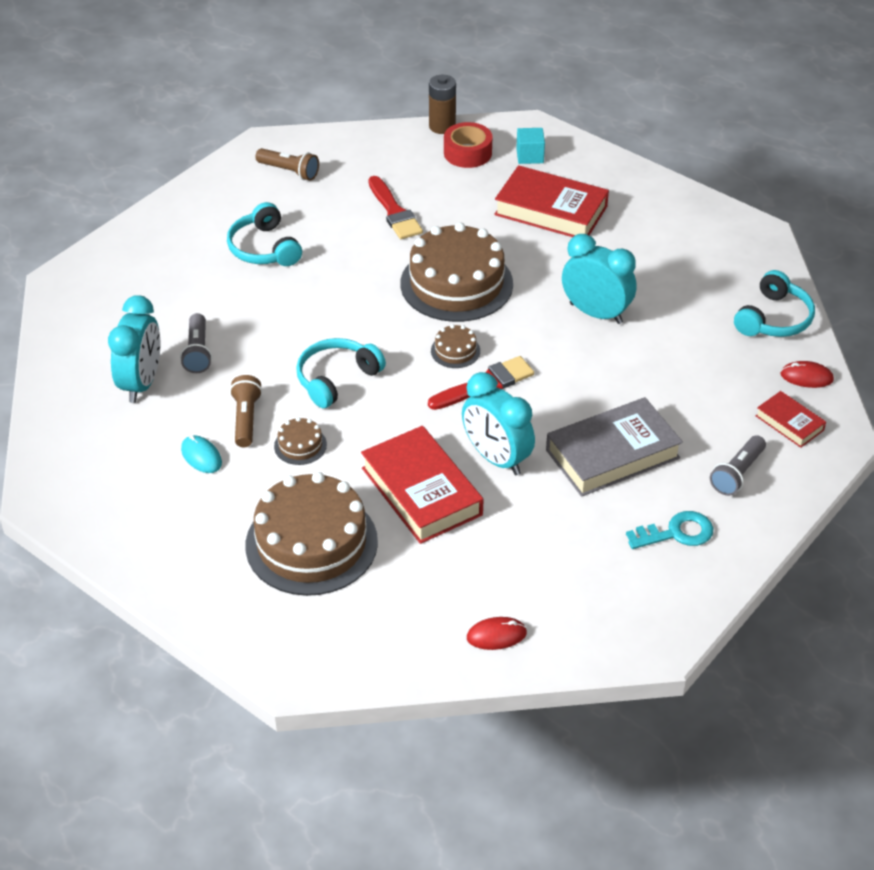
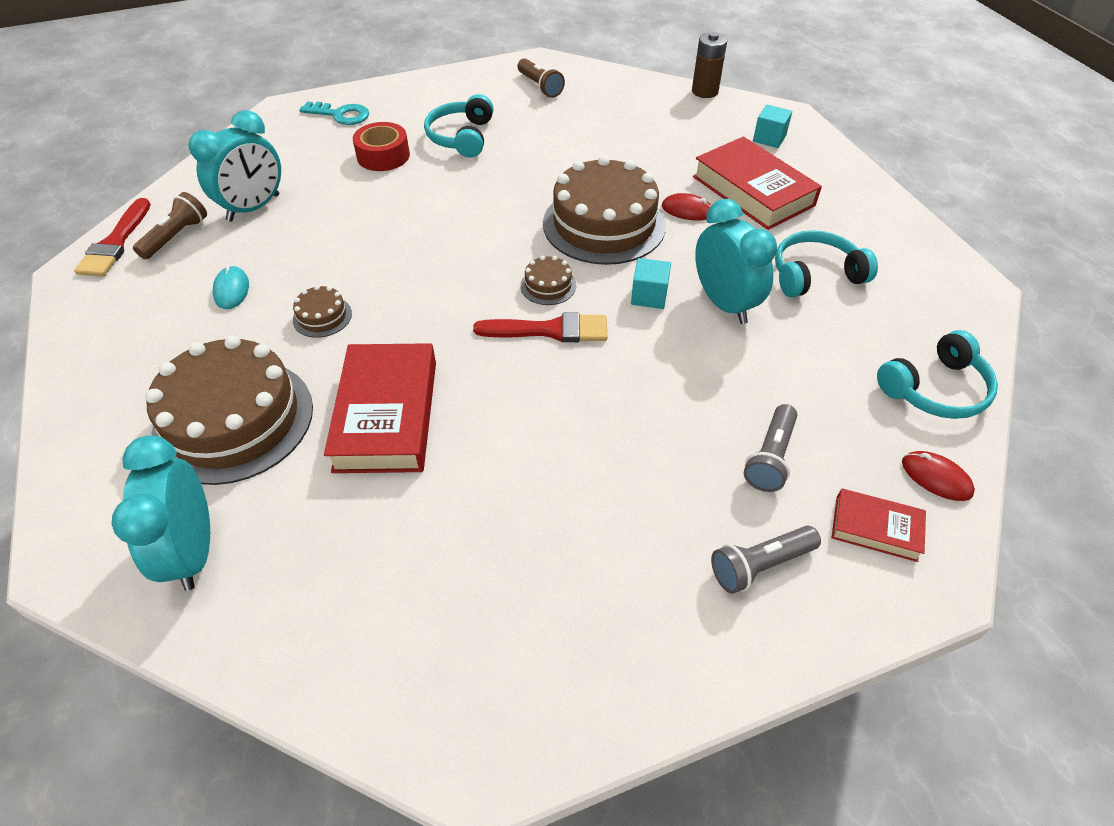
camera: 30 degrees right, 5 degrees up
grey flashlight [180,313,212,373] -> grey flashlight moved to [744,404,797,492]
brown flashlight [230,375,262,447] -> brown flashlight moved to [133,192,207,259]
turquoise headphones [296,338,386,408] -> turquoise headphones moved to [775,230,878,297]
red brush [368,176,423,239] -> red brush moved to [74,198,151,277]
red tape [444,122,493,168] -> red tape moved to [353,122,410,171]
turquoise clock [462,372,535,475] -> turquoise clock moved to [112,435,210,591]
red mouse [467,617,527,650] -> red mouse moved to [662,193,711,221]
grey book [546,397,683,497] -> none
turquoise key [626,511,713,549] -> turquoise key moved to [299,102,369,125]
red book [756,391,826,448] -> red book turned 60 degrees counterclockwise [832,488,926,562]
none -> turquoise cube [631,258,671,309]

